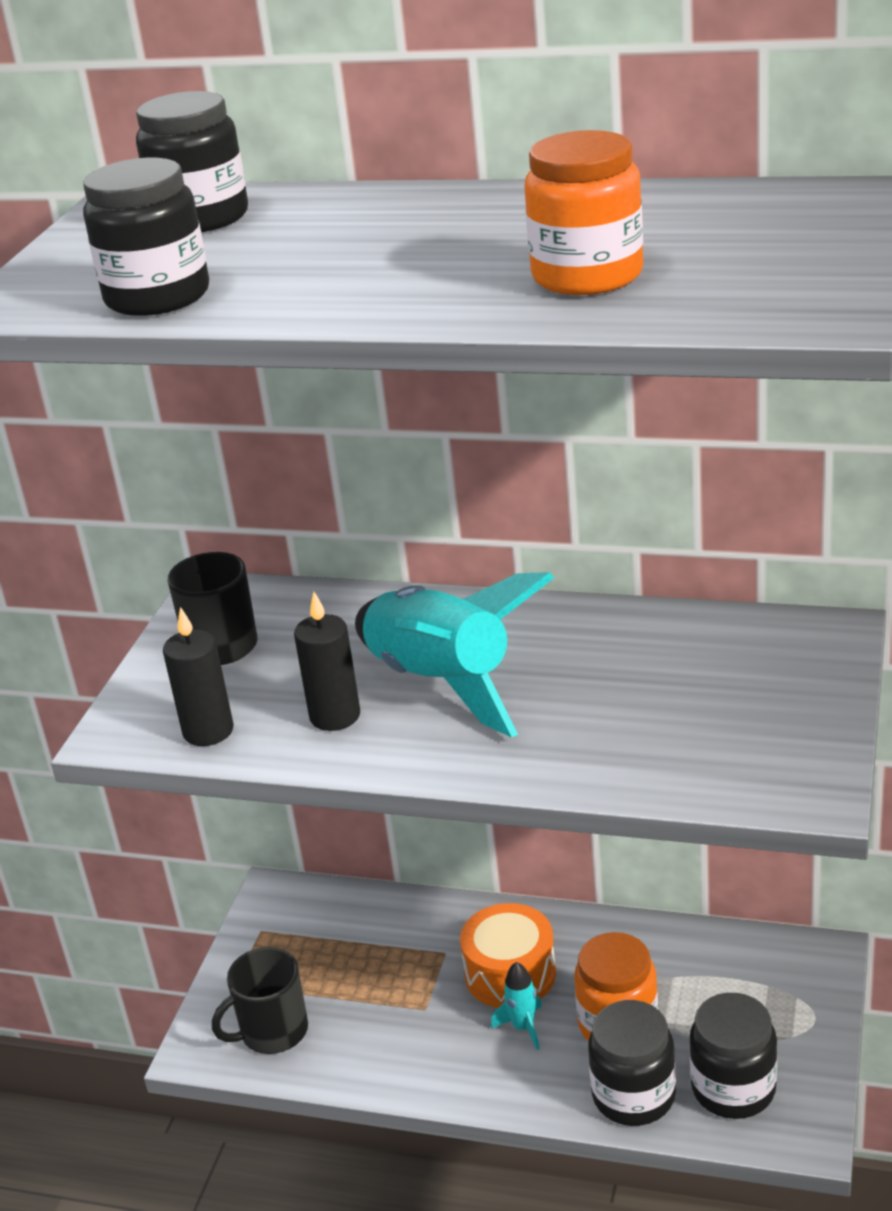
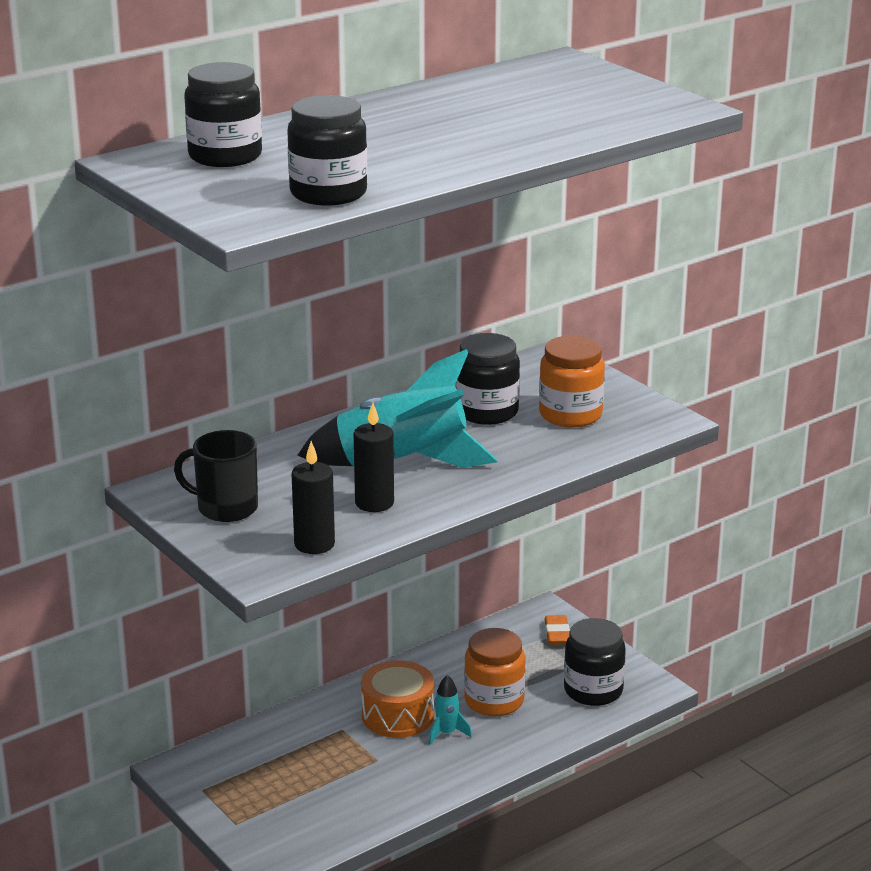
camera: 55 degrees left, 5 degrees down
black mug [212,947,308,1054] -> none
orange jar [524,130,643,295] -> orange jar moved to [539,336,605,427]
black jar [588,1000,676,1126] -> black jar moved to [455,333,520,425]
none -> orange eraser [545,615,570,645]

